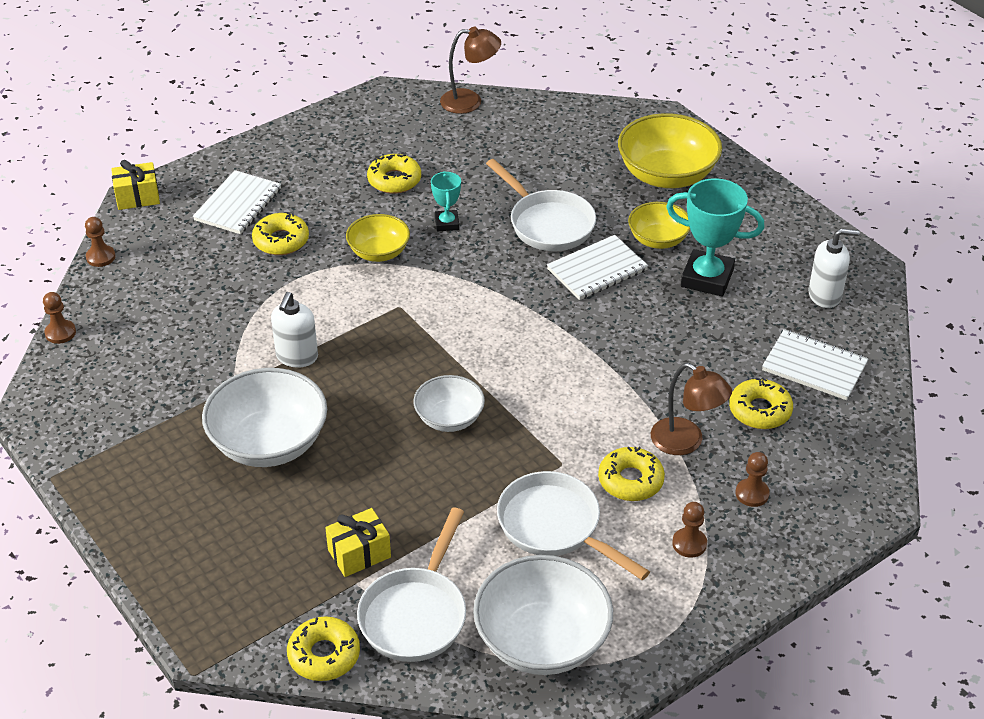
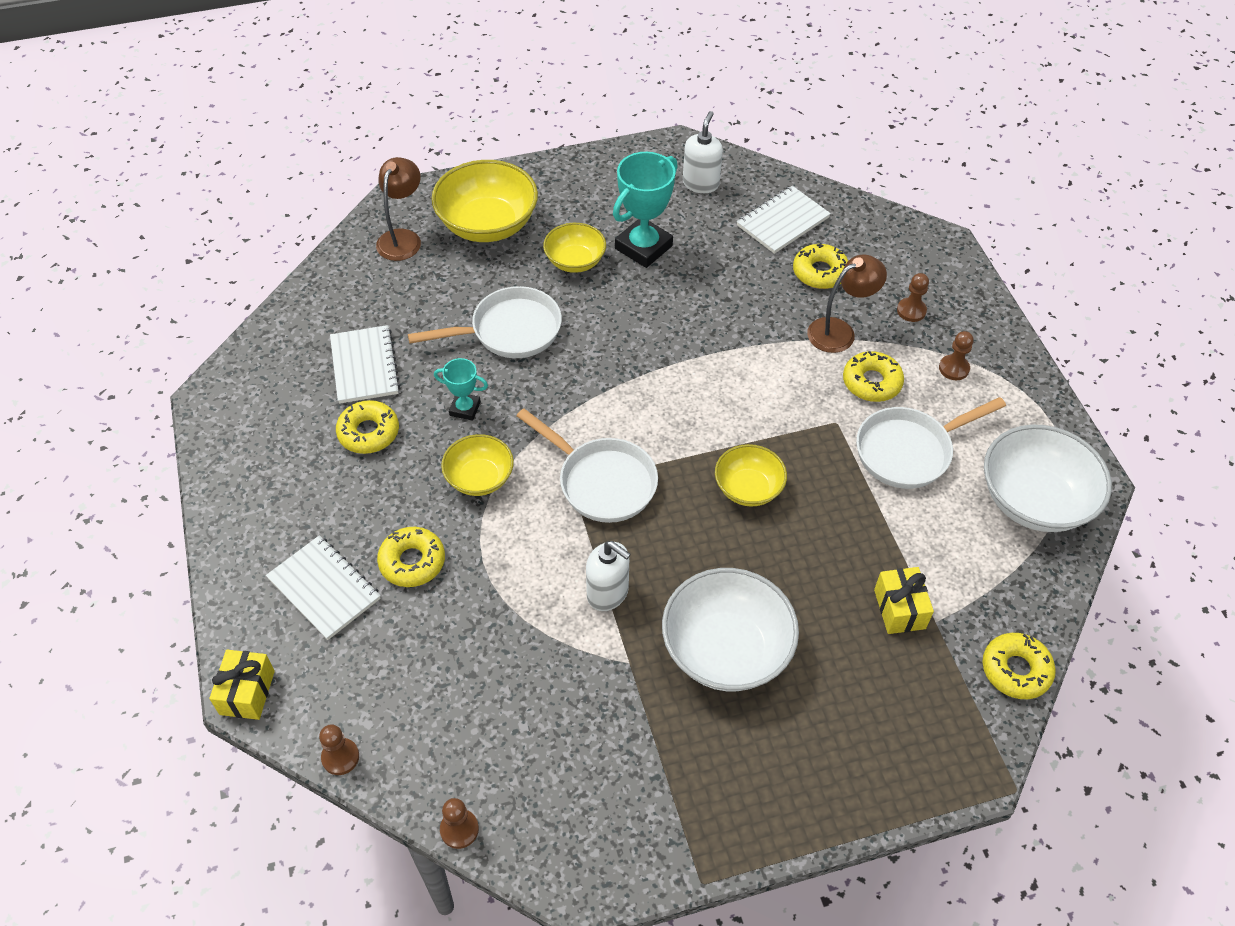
camera: 70 degrees left, 10 degrees up
white pan [357,508,466,662] -> white pan moved to [517,408,658,523]
white bowl [413,375,485,432] -> yellow bowl [715,444,787,507]
brown lamp [440,27,501,114] -> brown lamp moved to [376,157,421,261]
white notebook [547,235,648,300] -> white notebook moved to [330,325,400,404]

